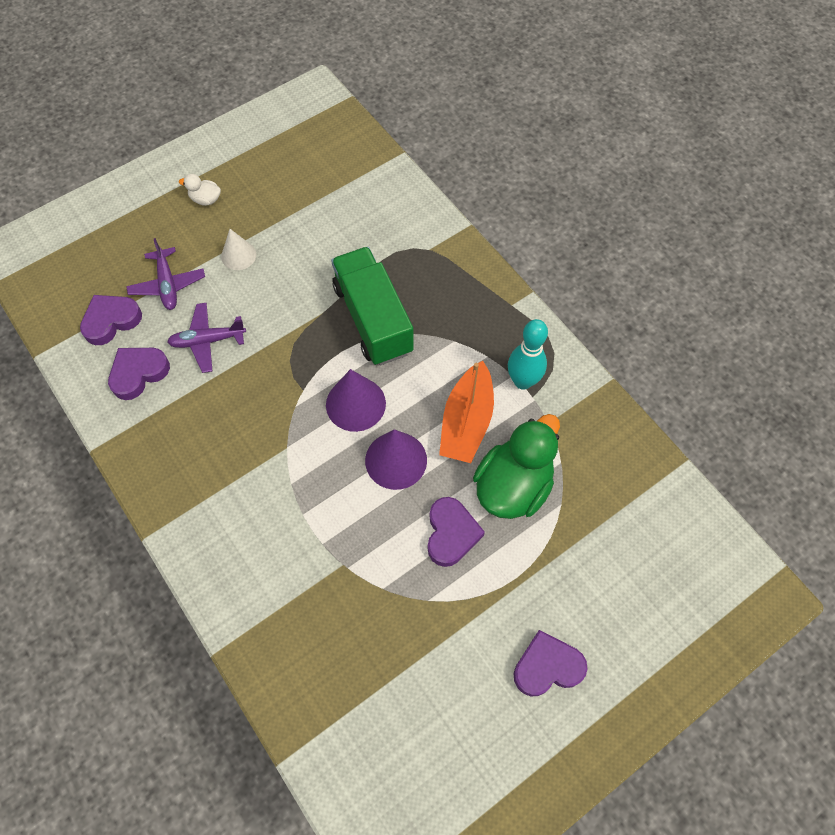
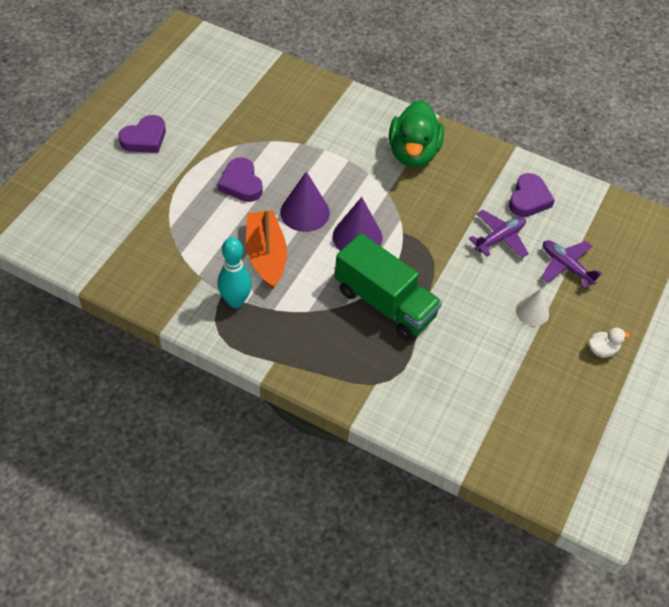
camera: 150 degrees right, 10 degrees down
purple heart [80,295,142,345] -> none
green duck [473,414,560,519] -> green duck moved to [389,100,444,167]

